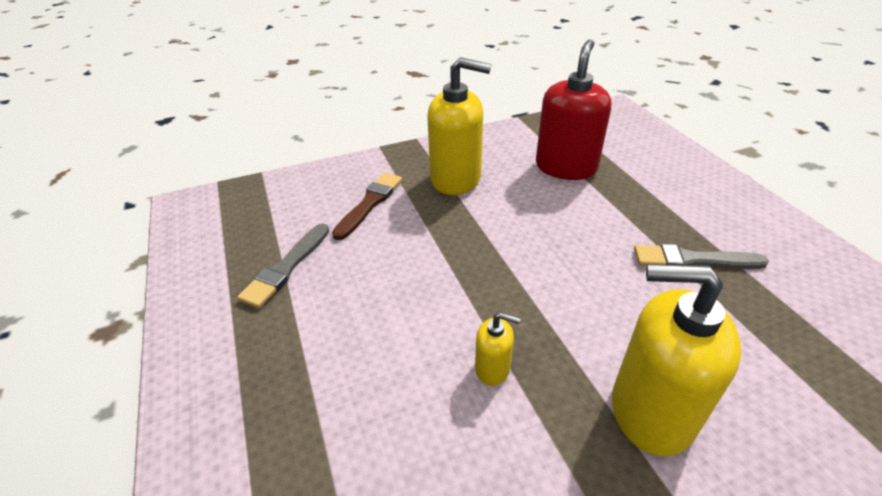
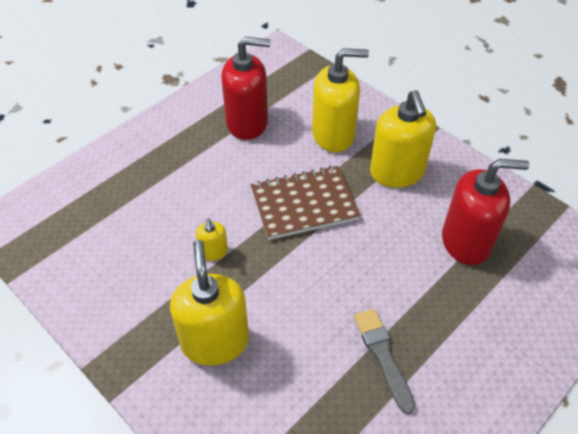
camera: 65 degrees right, 10 degrees up
grey brush [237,223,329,308] -> red soap dispenser [221,37,270,140]
brown brush [332,173,402,240] -> yellow soap dispenser [312,48,369,152]
none -> brown notebook [251,166,360,240]

